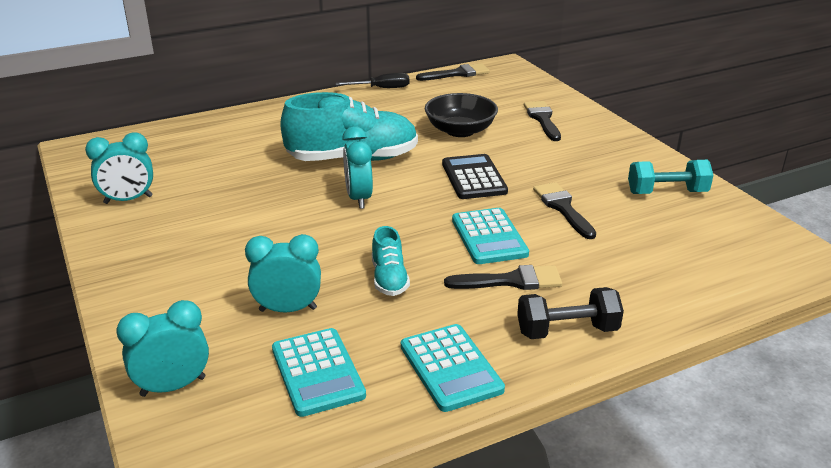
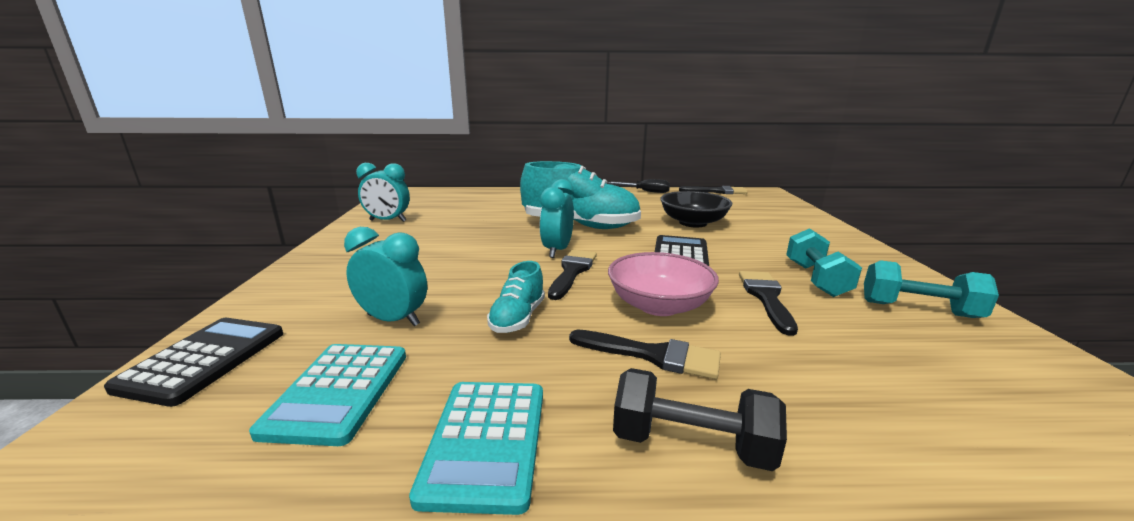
camera: 25 degrees right, 10 degrees down
turquoise clock [116,300,209,397] -> black calculator [104,318,283,407]
turquoise calculator [452,208,529,264] -> pink bowl [608,252,719,316]
black brush [524,101,561,141] -> black brush moved to [548,250,597,300]
none -> turquoise dumbbell [786,228,862,297]

